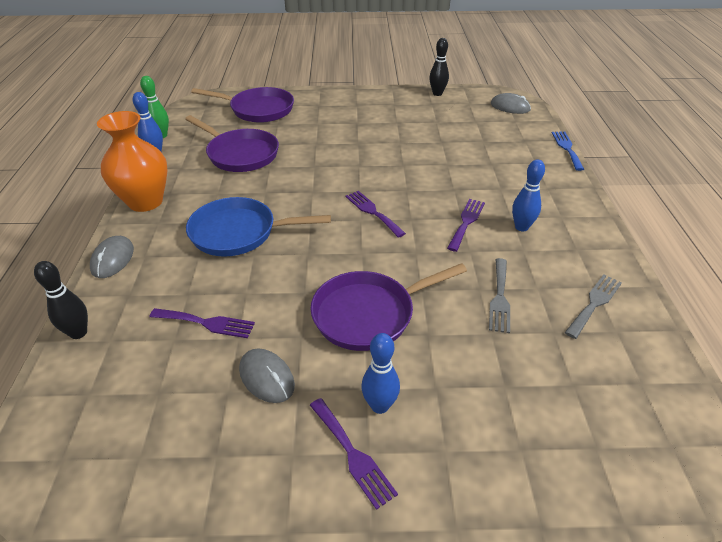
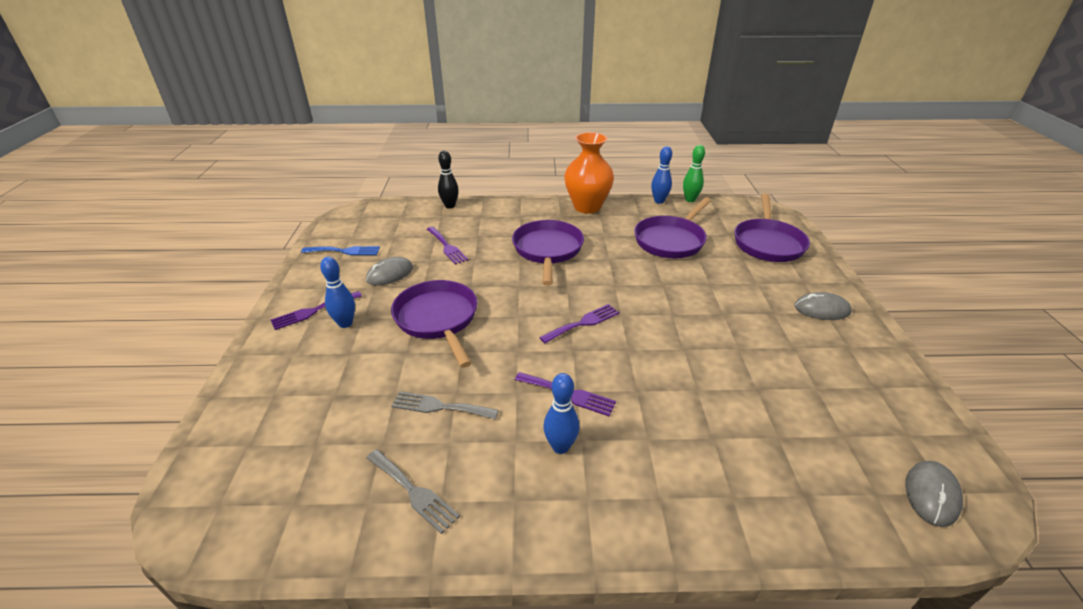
camera: 90 degrees right, 5 degrees down
grey mouse [90,236,134,278] -> grey mouse moved to [794,292,852,320]
purple fork [149,308,255,338] -> purple fork turned 45 degrees counterclockwise [427,227,468,265]
blue pan [186,197,331,257] -> purple pan [512,220,584,285]
black bowling pin [429,38,449,96] -> none
blue fork [552,132,584,171] -> blue fork moved to [301,246,380,255]

